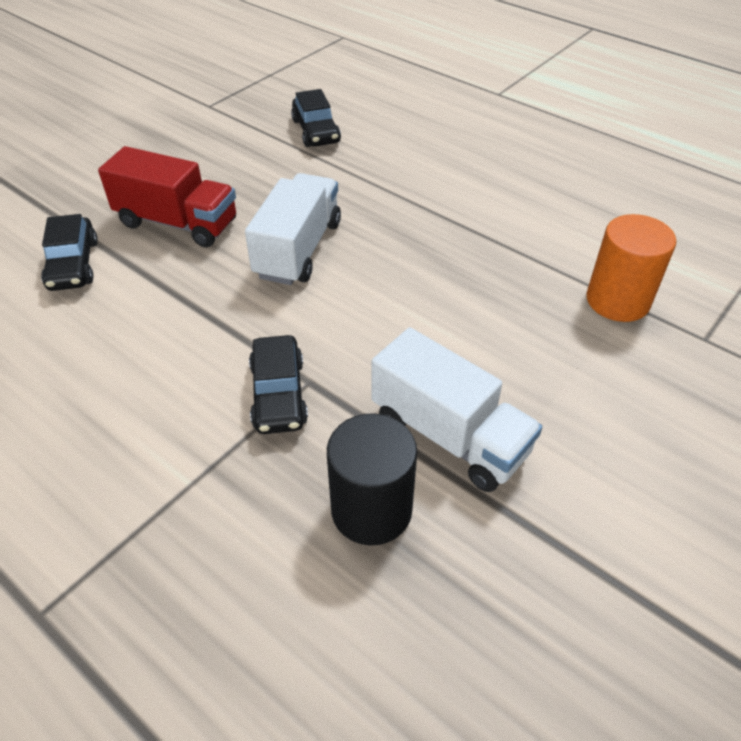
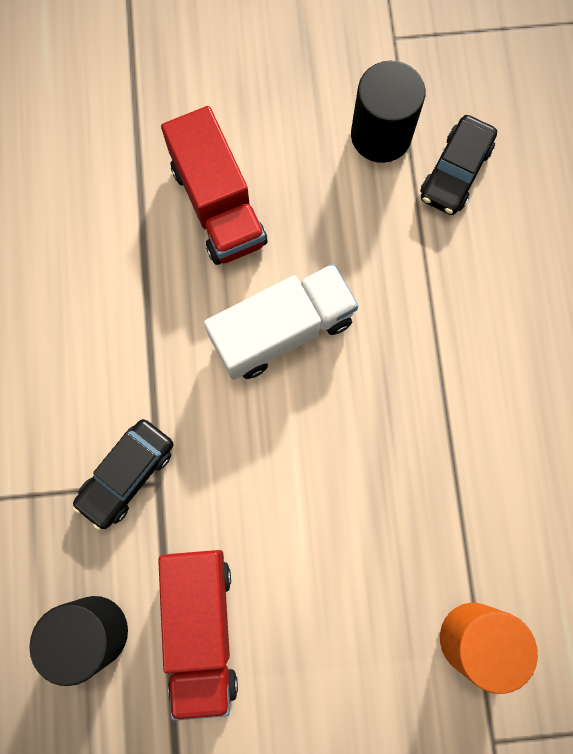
camera: 45 degrees right, 30 degrees up
black car [41,214,98,291] -> none
white truck [371,328,542,492] -> red truck [158,550,238,721]
none -> black cylinder [351,61,425,163]

